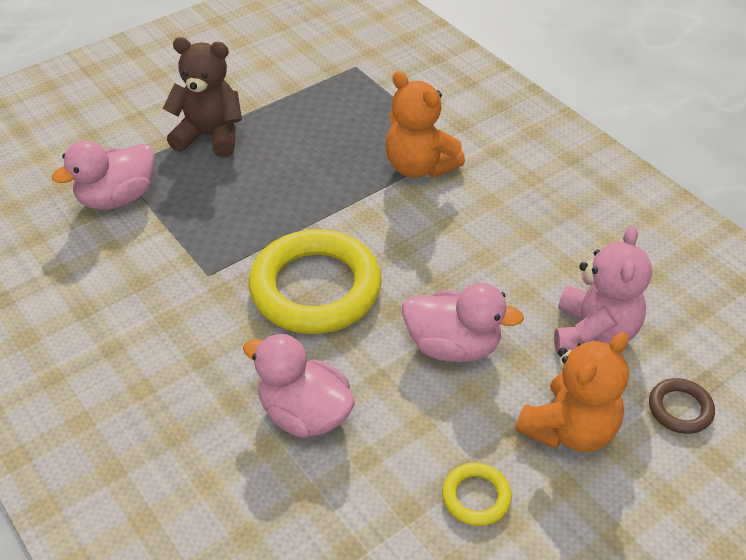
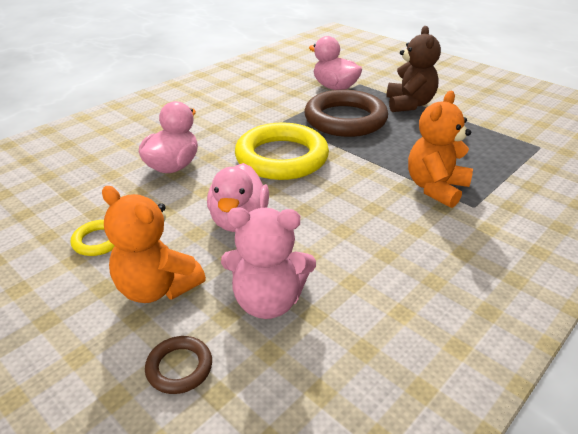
camera: 80 degrees right, 10 degrees down
none -> brown ring [305,90,388,137]

